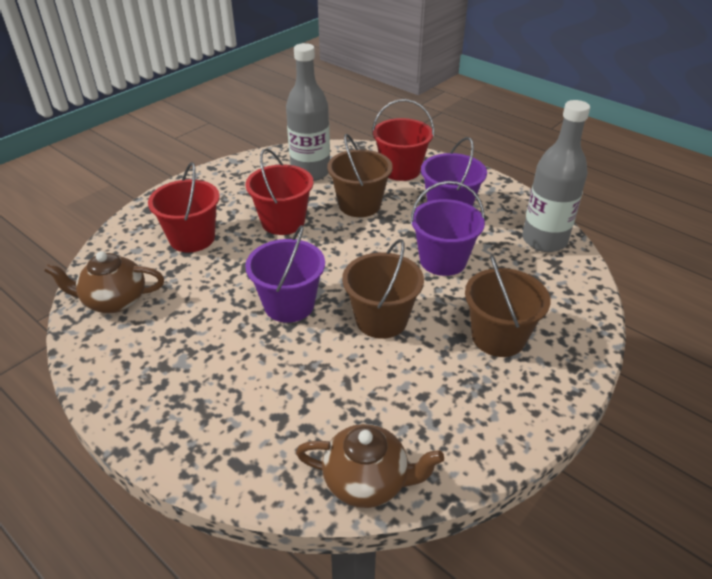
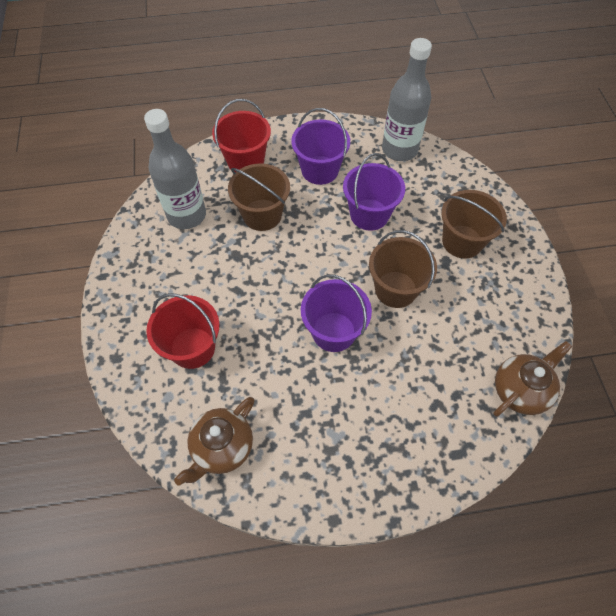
camera: 50 degrees left, 20 degrees up
red bucket [245,148,314,235] -> none

